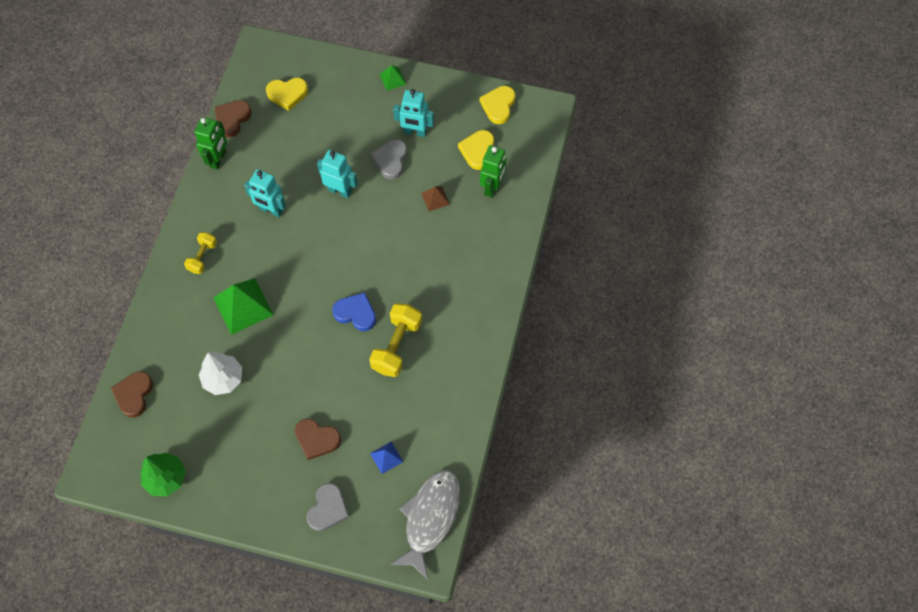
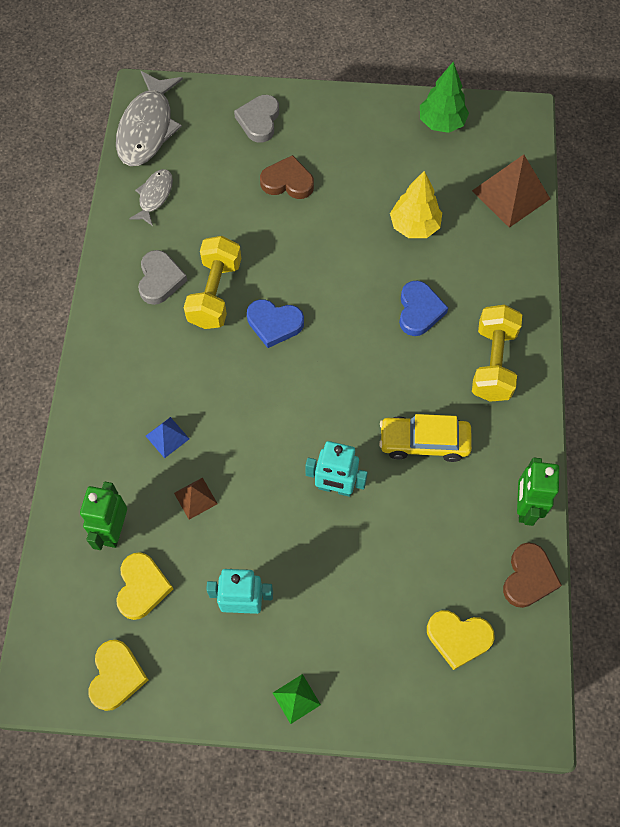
camera: 170 degrees right, 0 degrees up
brown heart [111,371,153,418] -> brown pyramid [472,155,550,228]
yellow dumbbell [184,232,217,274] -> yellow dumbbell [472,305,522,402], size x1.67
white tree [199,352,242,395] -> yellow tree [390,171,442,238]
green pyramid [213,278,273,335] -> blue heart [399,281,448,336]
turquoise robot [244,169,286,217] -> yellow car [379,414,472,462]
yellow heart [266,78,308,111] -> yellow heart turned 150 degrees counterclockwise [427,610,495,670]
blue pyramid [370,442,403,474] -> blue pyramid moved to [146,417,189,458]
grey heart [371,139,407,180] -> grey heart moved to [138,250,188,305]
none -> grey fish [129,169,173,226]

